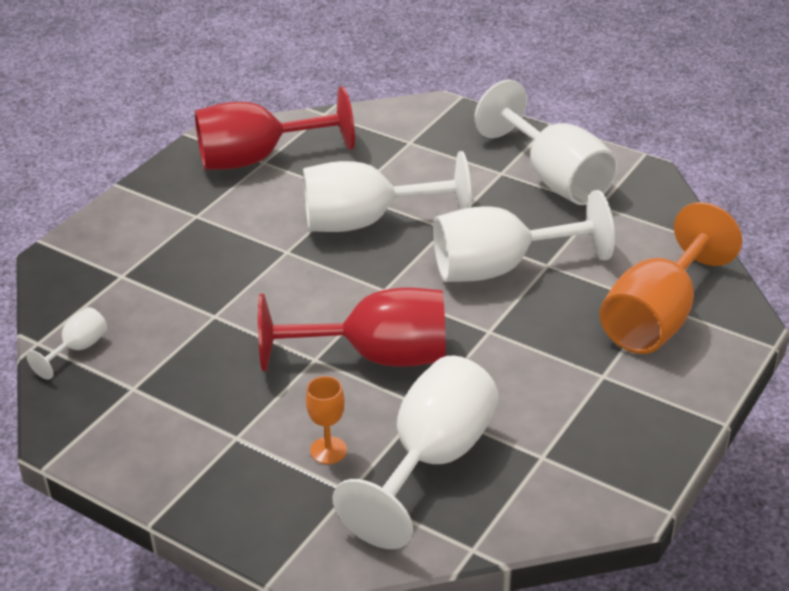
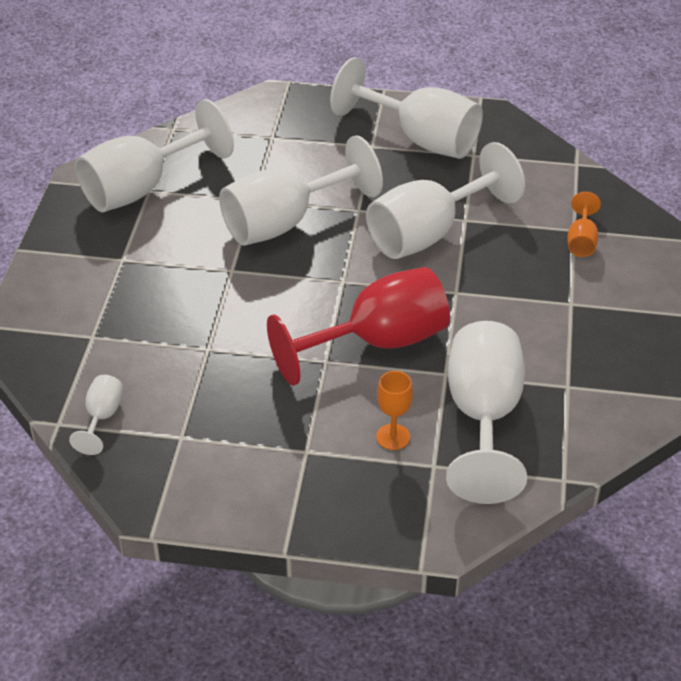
camera: 25 degrees left, 5 degrees up
red goblet [195,86,355,170] -> white goblet [75,99,234,212]
orange goblet [600,202,742,354] -> orange goblet [567,192,601,257], size x0.45

